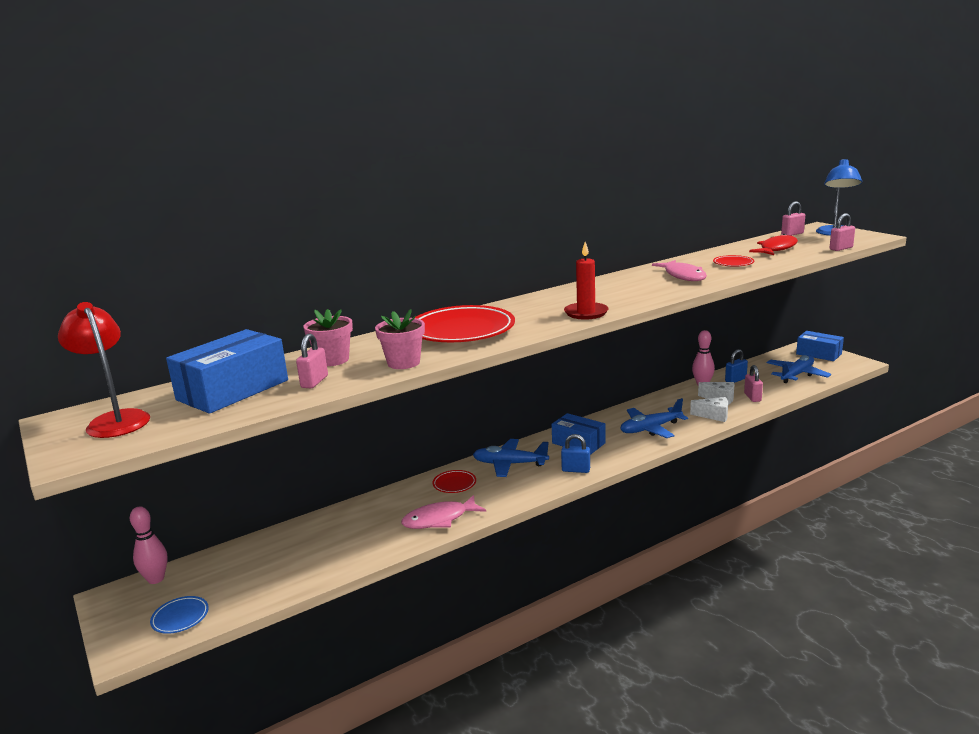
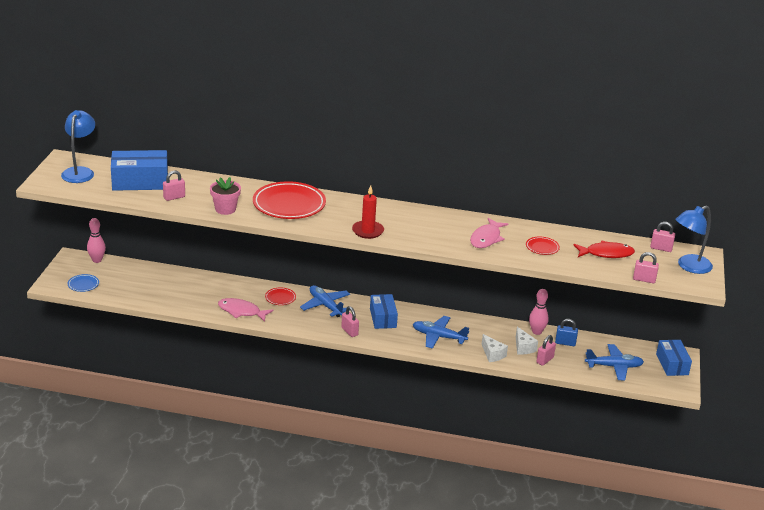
camera: 40 degrees right, 10 degrees up
red lamp [58,302,150,438] -> blue lamp [61,110,95,183]
pink flower pot [303,309,353,366] -> none
blue padlock [561,434,590,473] -> pink padlock [341,306,359,337]

